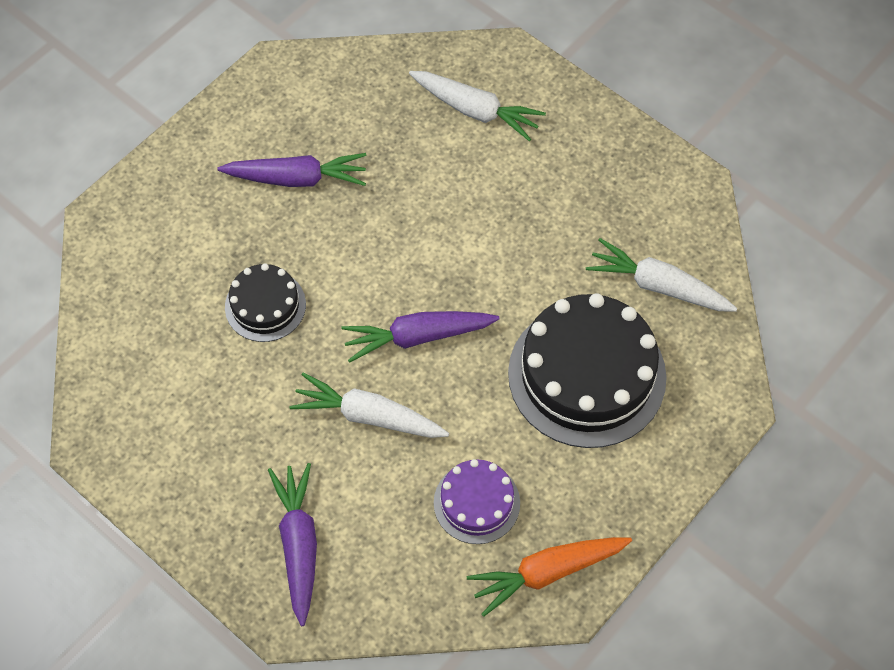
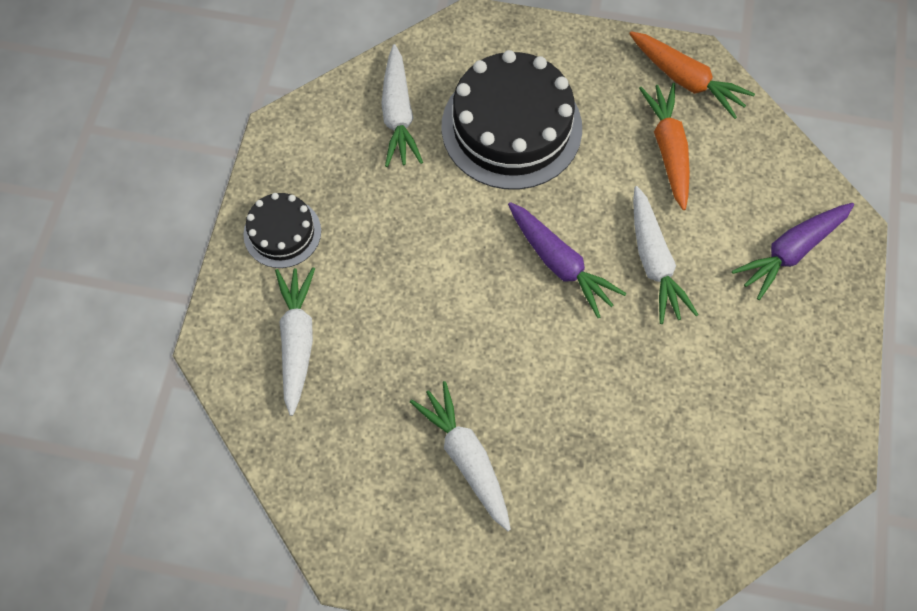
camera: 120 degrees left, 5 degrees up
purple carrot [218,153,366,187] -> white carrot [410,381,511,531]
black cake [225,263,306,342] -> black cake moved to [243,193,321,268]
purple cake [434,459,520,544] -> orange carrot [639,83,690,210]

